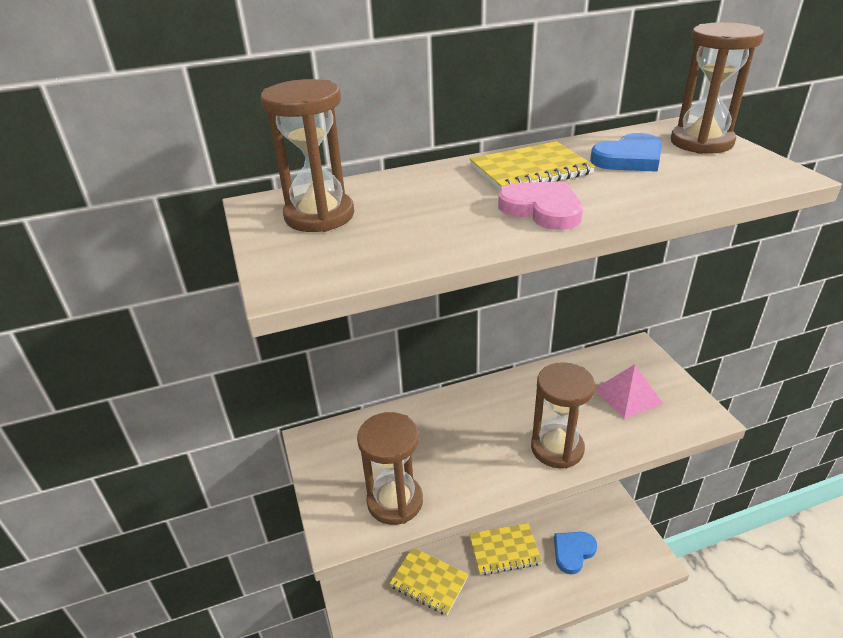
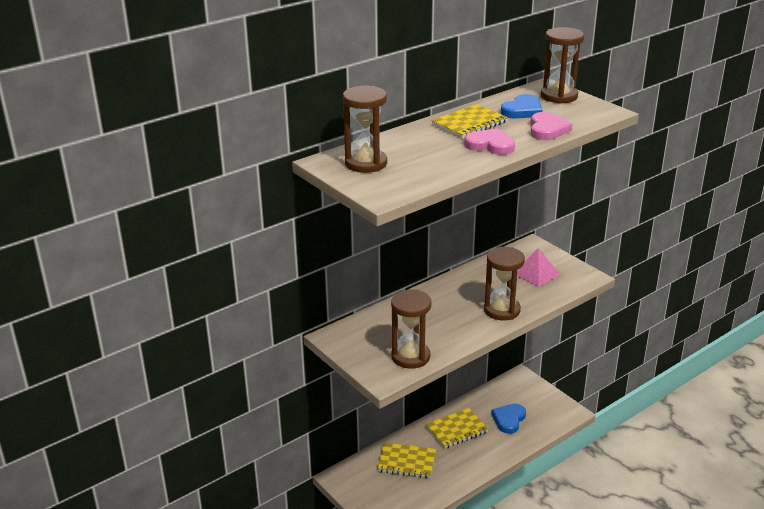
camera: 20 degrees left, 5 degrees down
none -> pink heart [531,112,572,140]

